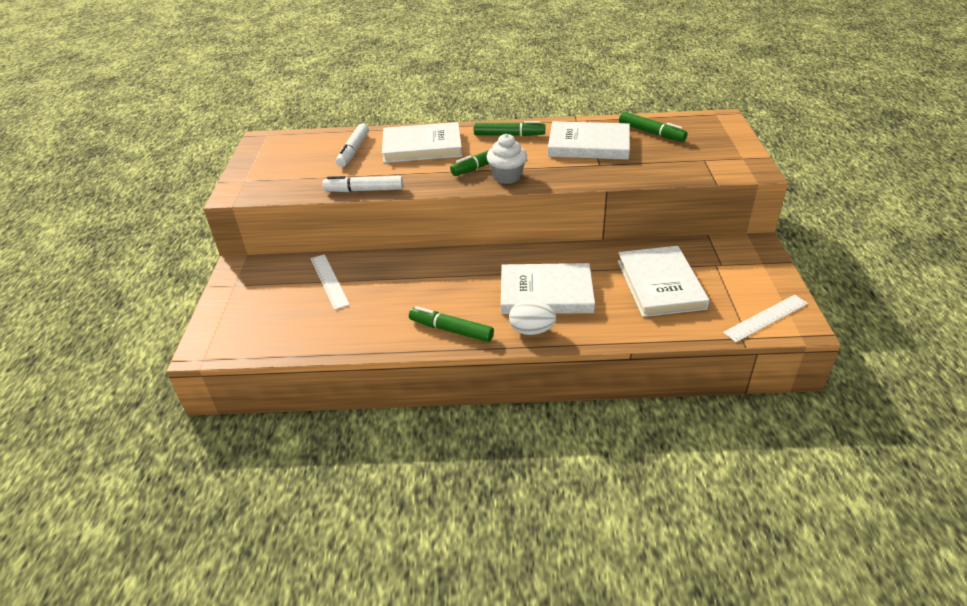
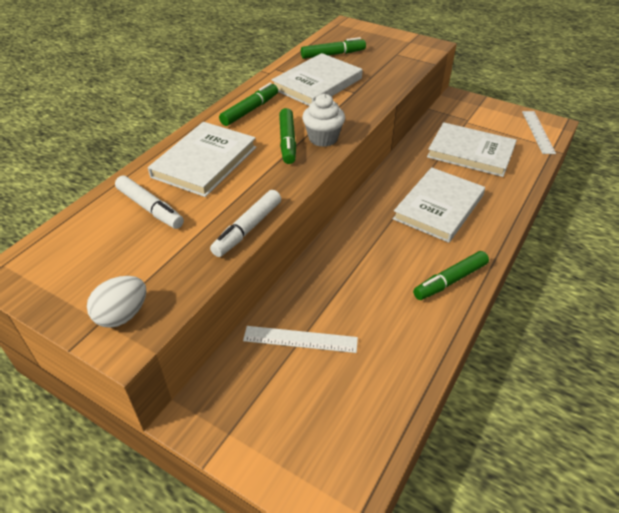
camera: 60 degrees left, 5 degrees up
white egg [509,300,556,335] -> white egg moved to [87,276,146,328]

